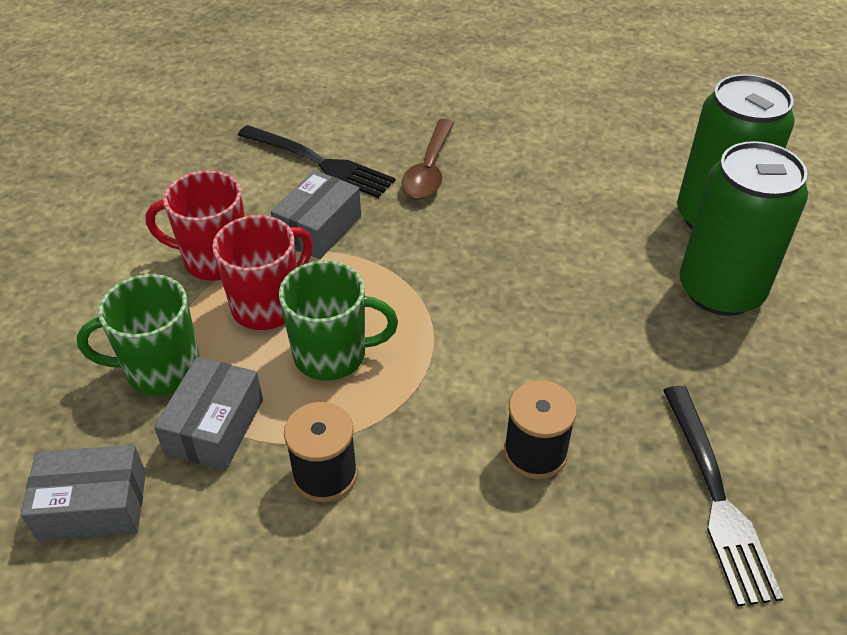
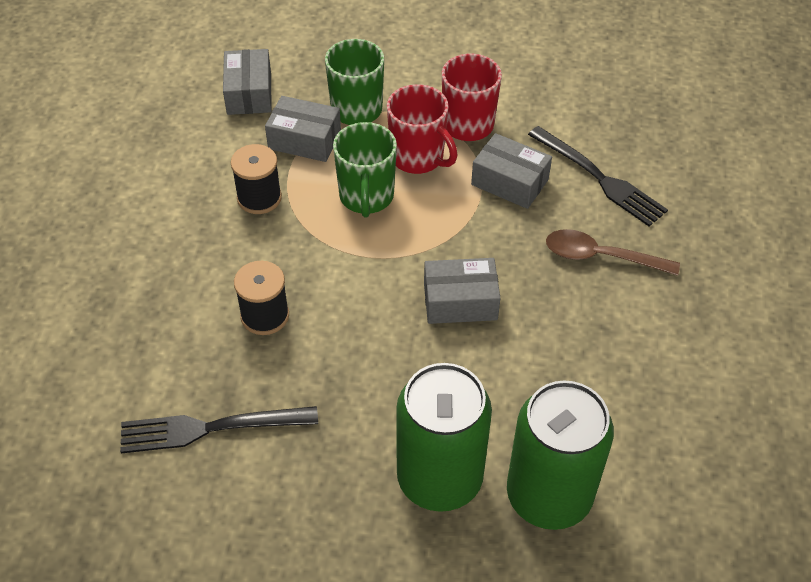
camera: 90 degrees right, 5 degrees up
black fork [238,125,395,198] -> black fork turned 75 degrees counterclockwise [528,126,668,227]
none -> grey box [424,258,500,324]

